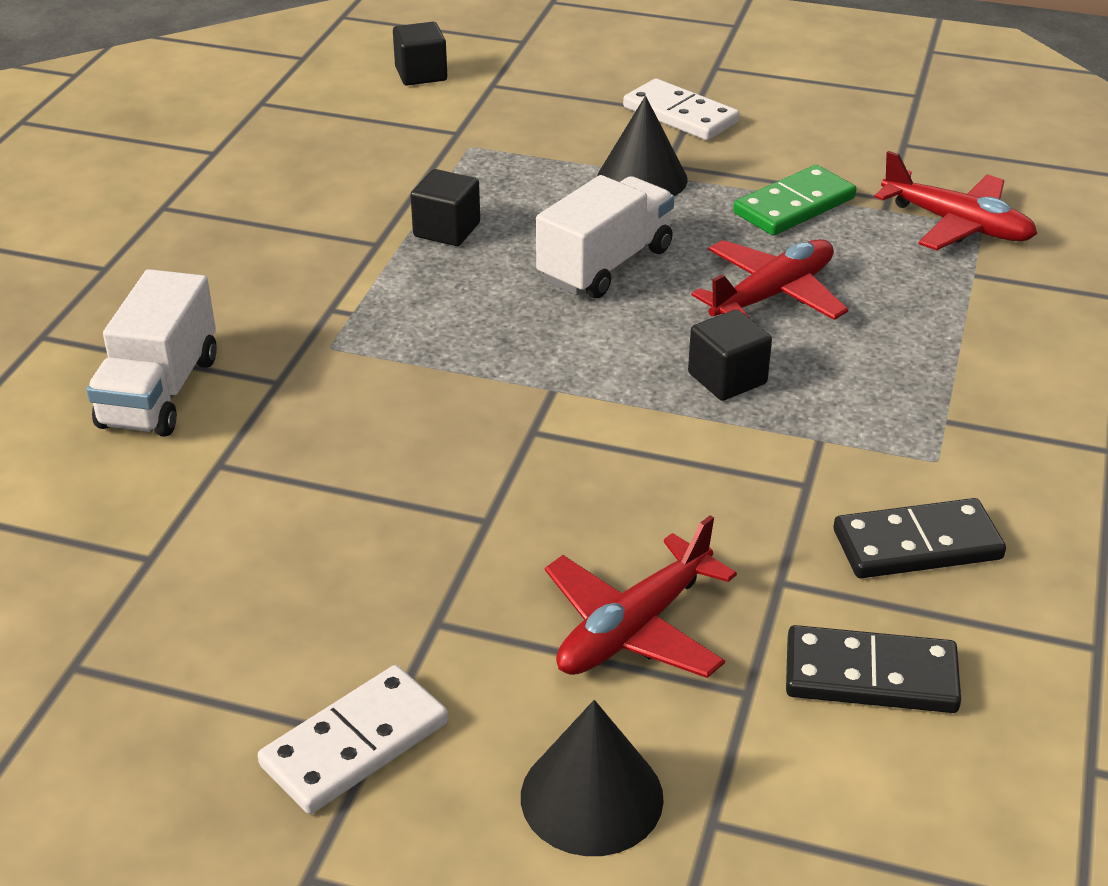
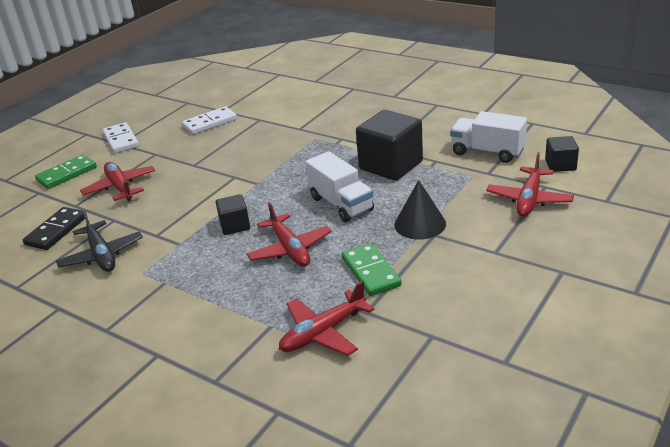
camera: 110 degrees right, 5 degrees down
white truck [86,269,217,437] -> white truck moved to [450,111,527,163]
black cube [411,169,480,246] -> black cube [356,110,423,181], size x1.91
black cone [521,700,664,856] -> green domino [35,154,97,189]
white domino [623,79,740,140] -> white domino moved to [182,106,237,135]
black domino [833,498,1006,578] -> black plane [56,210,143,272]
none -> red plane [486,152,574,217]

